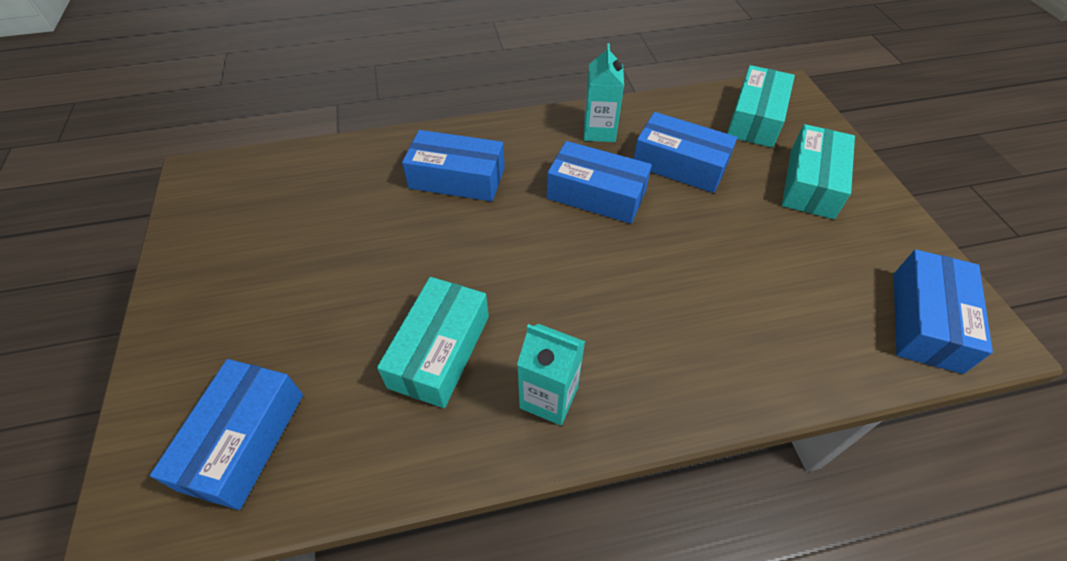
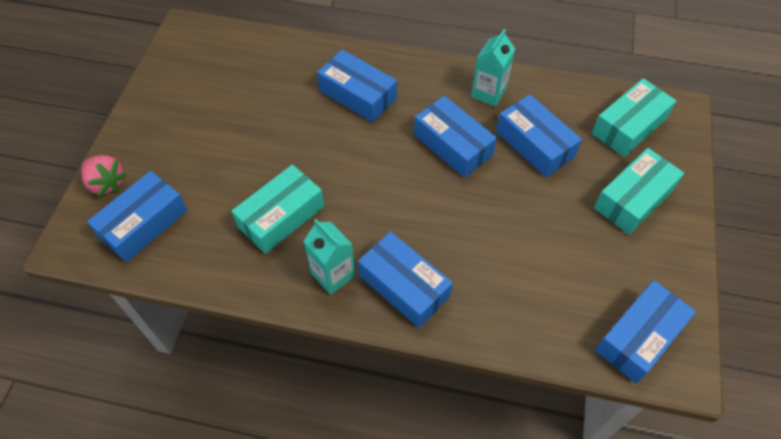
camera: 25 degrees right, 5 degrees up
none -> pink strawberry [81,155,127,197]
none -> blue box [358,231,453,328]

